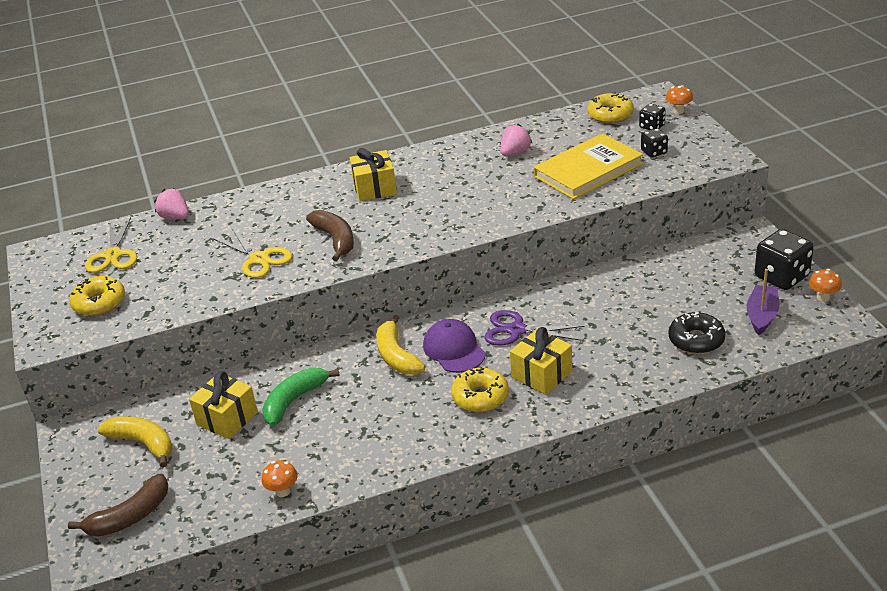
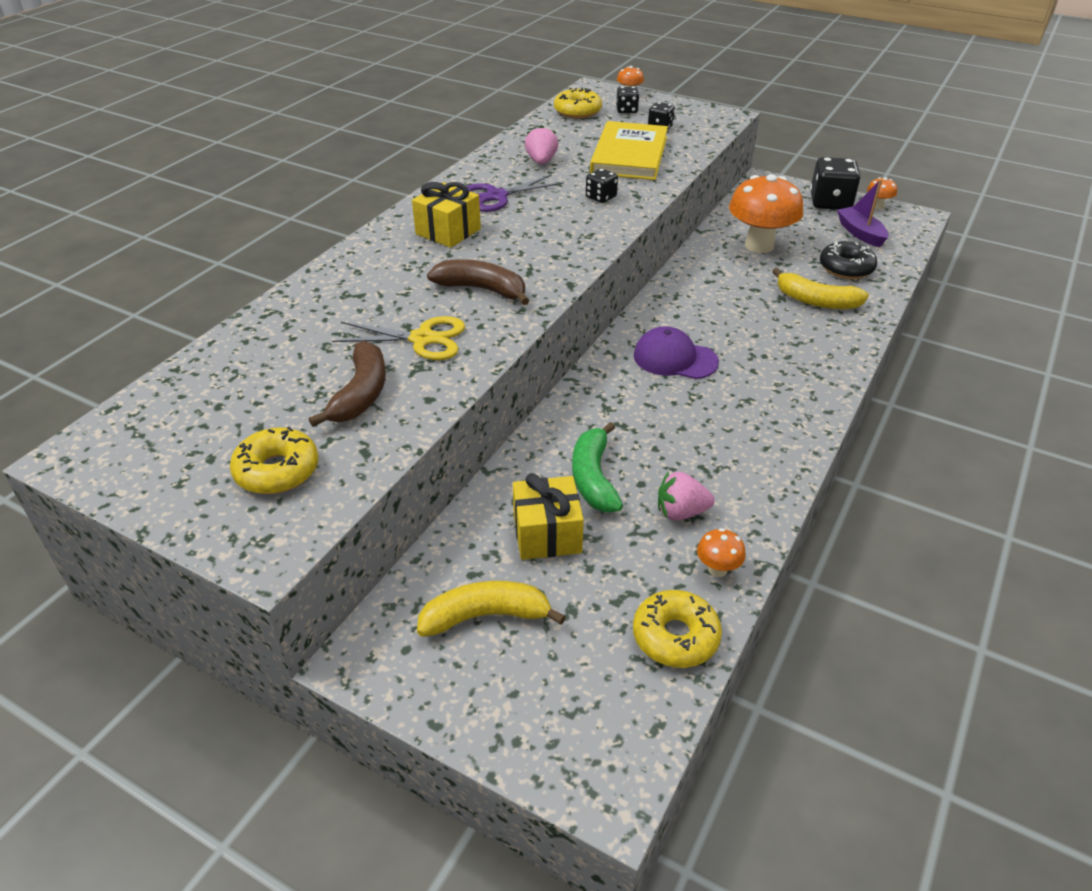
camera: 45 degrees left, 5 degrees up
brown banana [68,474,168,537] -> brown banana moved to [309,341,386,427]
yellow scissors [85,217,137,273] -> none
pink strawberry [154,188,189,219] -> pink strawberry moved to [658,471,715,520]
yellow banana [376,315,425,375] -> yellow banana moved to [772,268,869,309]
yellow donut [451,367,509,412] -> yellow donut moved to [633,590,722,668]
purple scissors [484,310,584,346] -> purple scissors moved to [466,174,564,212]
yellow gift [510,327,572,395] -> none
none -> black dice [586,168,618,203]
none -> orange mushroom [729,174,803,253]

